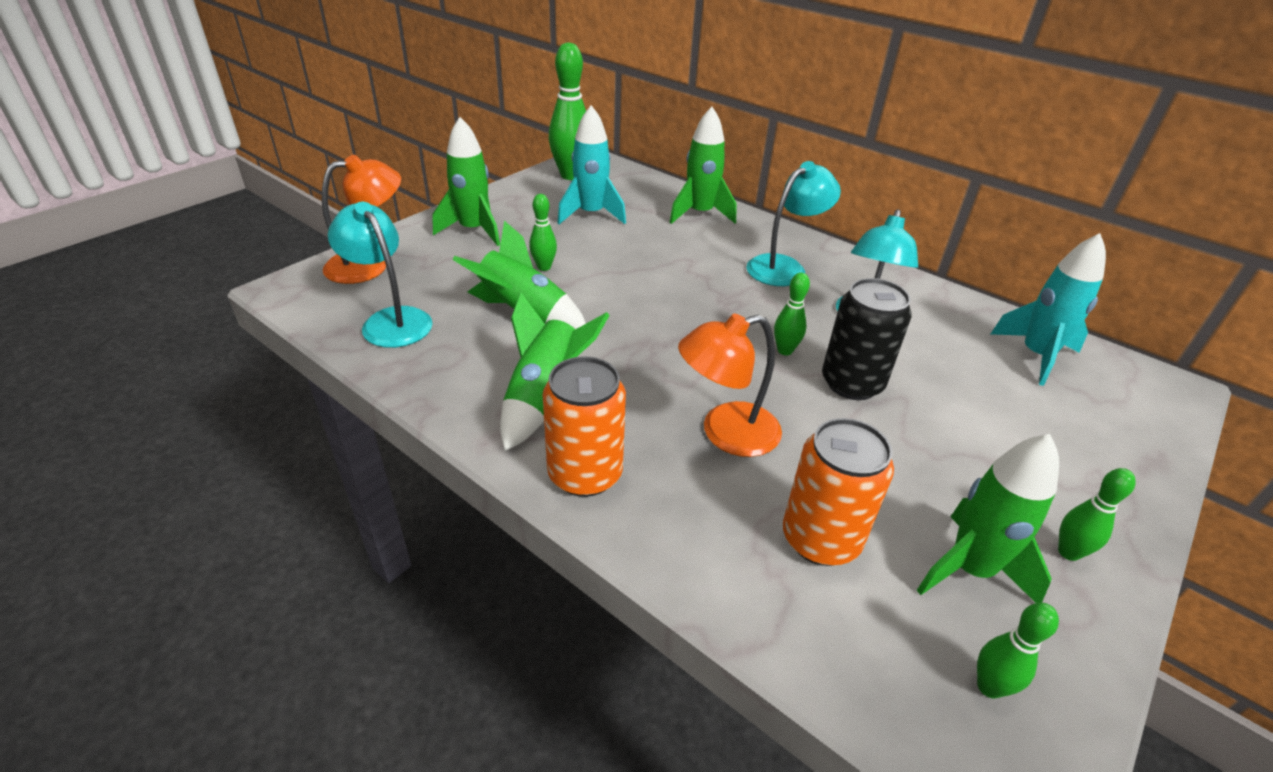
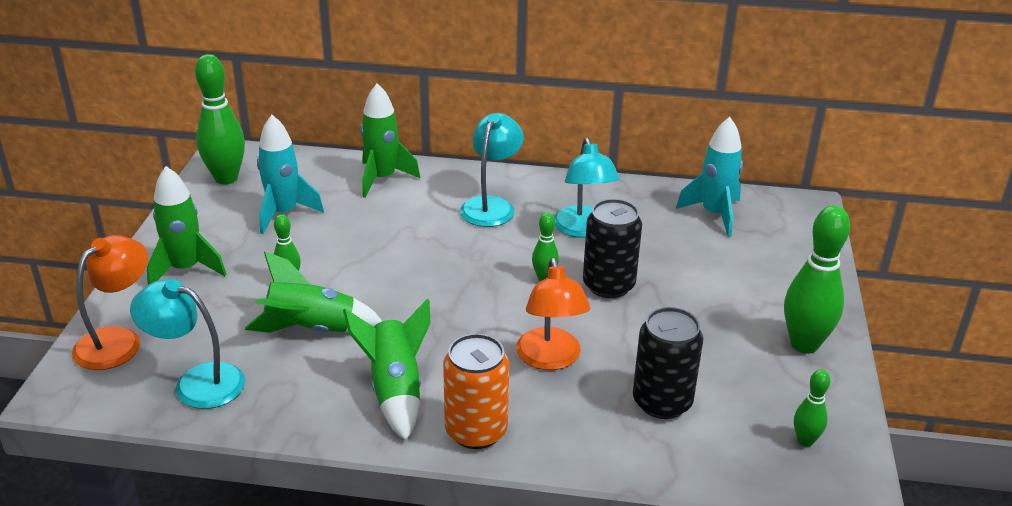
camera: 30 degrees left, 5 degrees down
orange lamp [678,314,782,457] -> orange lamp turned 45 degrees counterclockwise [516,257,591,370]
orange can [783,418,894,566] -> black can [633,307,704,419]
green rocket [916,434,1059,603] -> none
green bowling pin [1058,468,1136,561] -> green bowling pin [784,205,850,354], size x1.95

